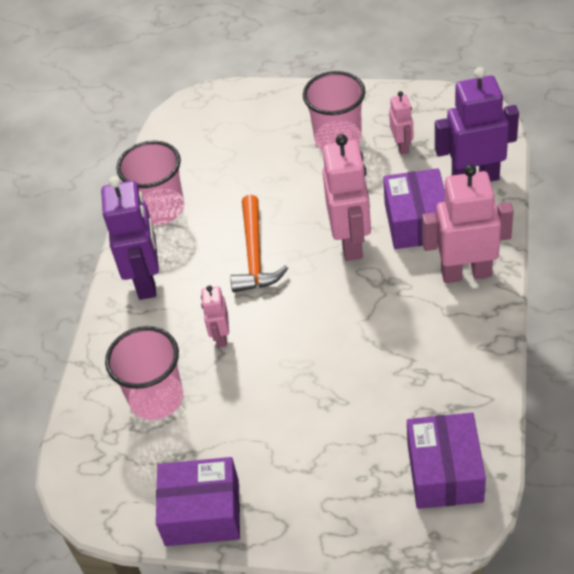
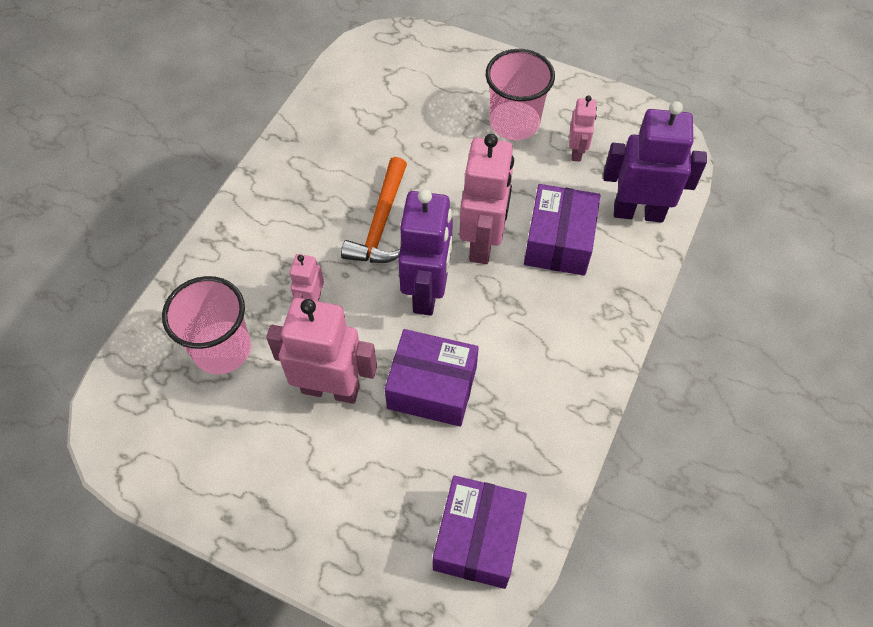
camera: 10 degrees right, 10 degrees up
purple robot [101,176,159,300] -> purple robot moved to [398,189,453,316]
pink cup [116,141,184,225] -> none
purple box [156,457,240,546] -> purple box moved to [385,329,479,427]
pink robot [422,164,514,283] -> pink robot moved to [266,298,377,404]

